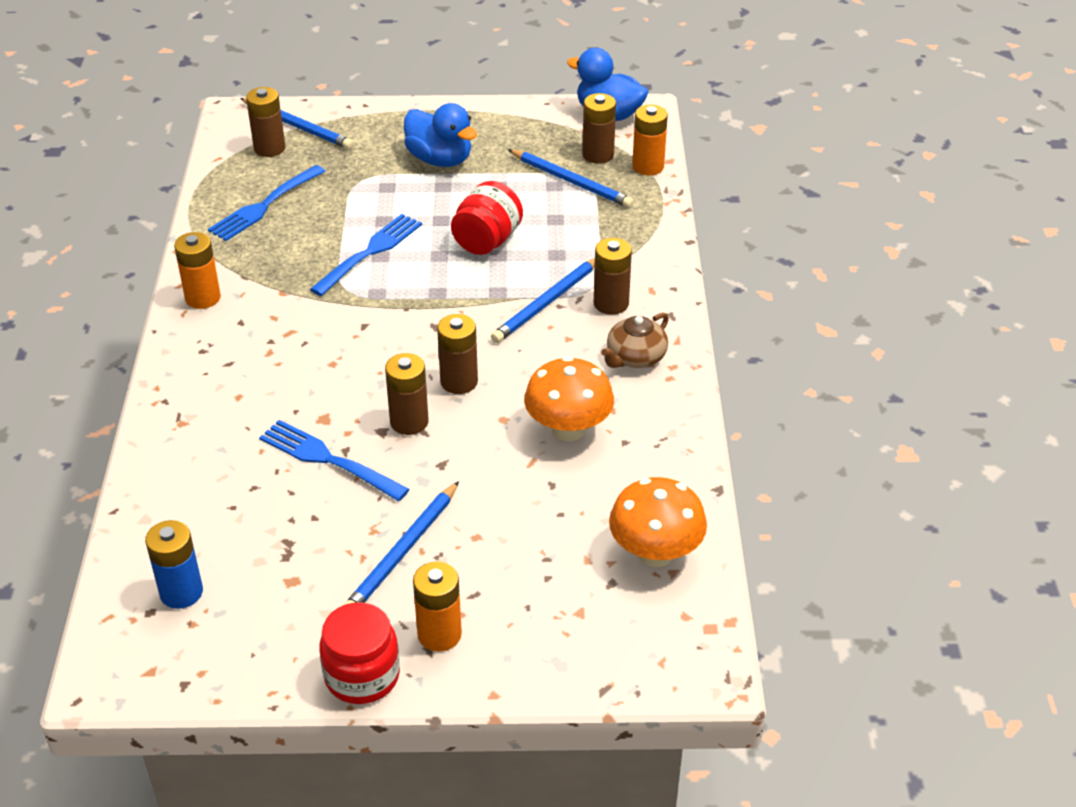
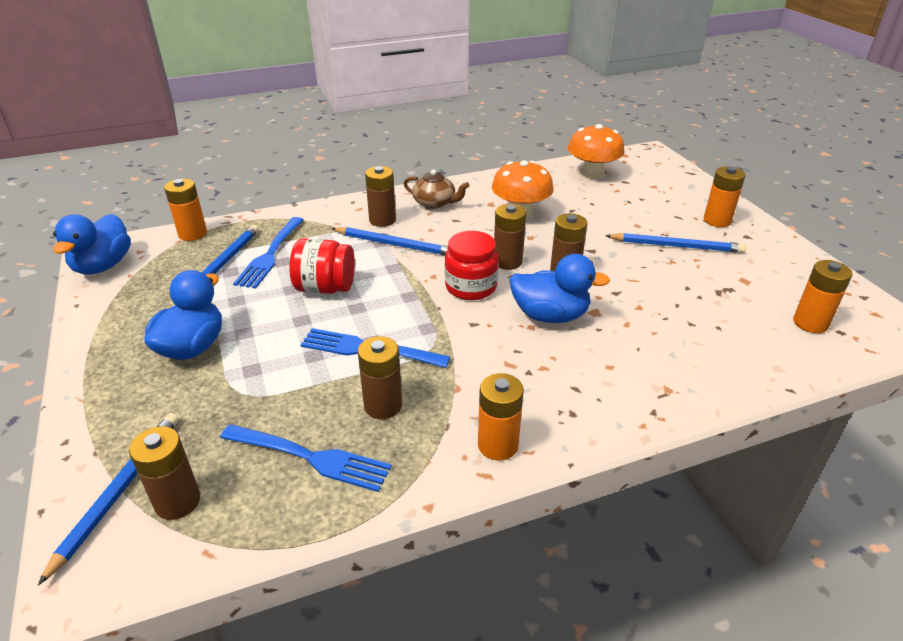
camera: 110 degrees left, 5 degrees down
blue battery [145,520,203,609] -> orange battery [793,260,853,333]
blue fork [259,420,409,501] -> blue fork moved to [233,217,304,289]
red jar [319,602,400,704] -> red jar moved to [445,231,499,300]
brown battery [582,93,616,164] -> brown battery moved to [358,336,402,419]
none -> blue duck [509,254,610,323]

